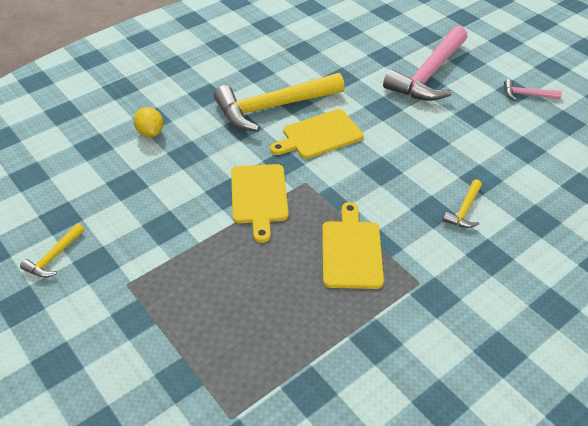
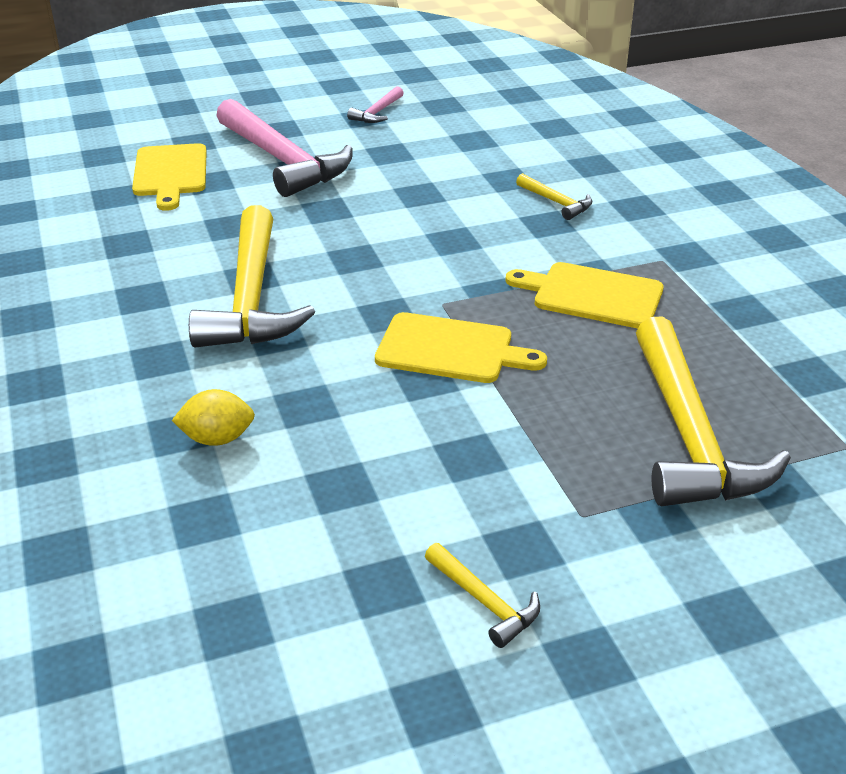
camera: 70 degrees left, 10 degrees down
yellow cutting board [270,109,364,159] -> yellow cutting board moved to [132,143,207,211]
none -> yellow hammer [636,316,791,506]

